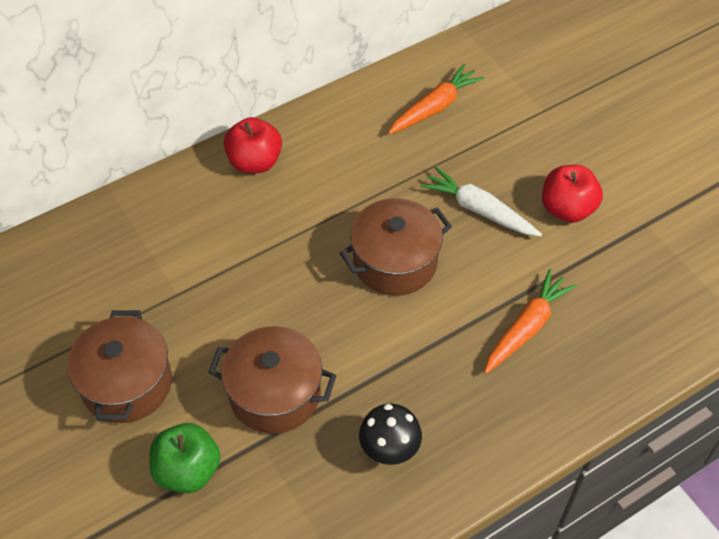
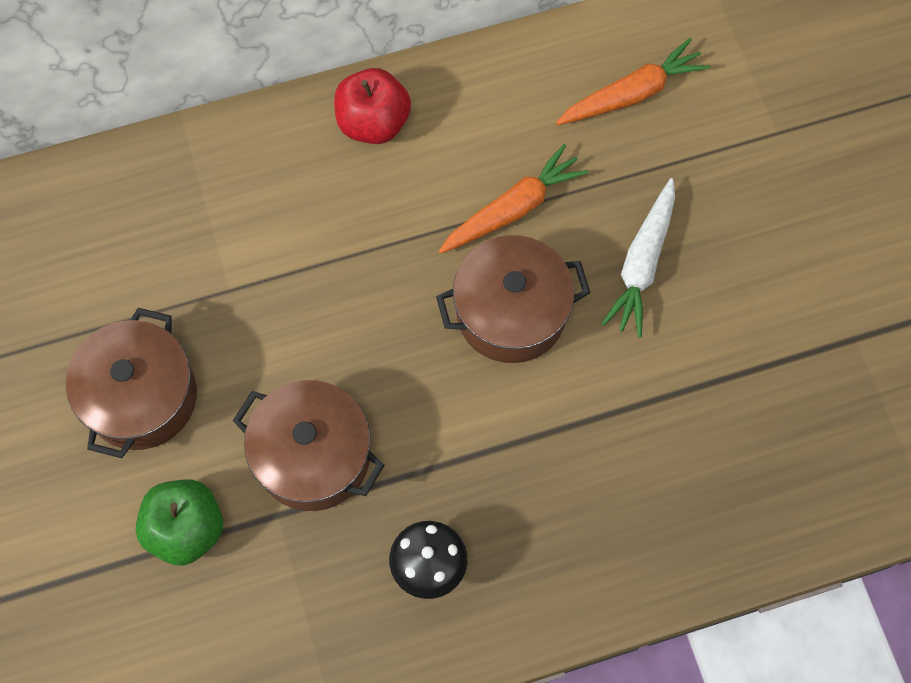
camera: 15 degrees right, 15 degrees up
white carrot [420,167,542,237] -> white carrot turned 120 degrees counterclockwise [601,178,675,337]
orange carrot [484,269,577,374] -> orange carrot moved to [439,144,589,254]
red apple [542,165,603,223] -> none

